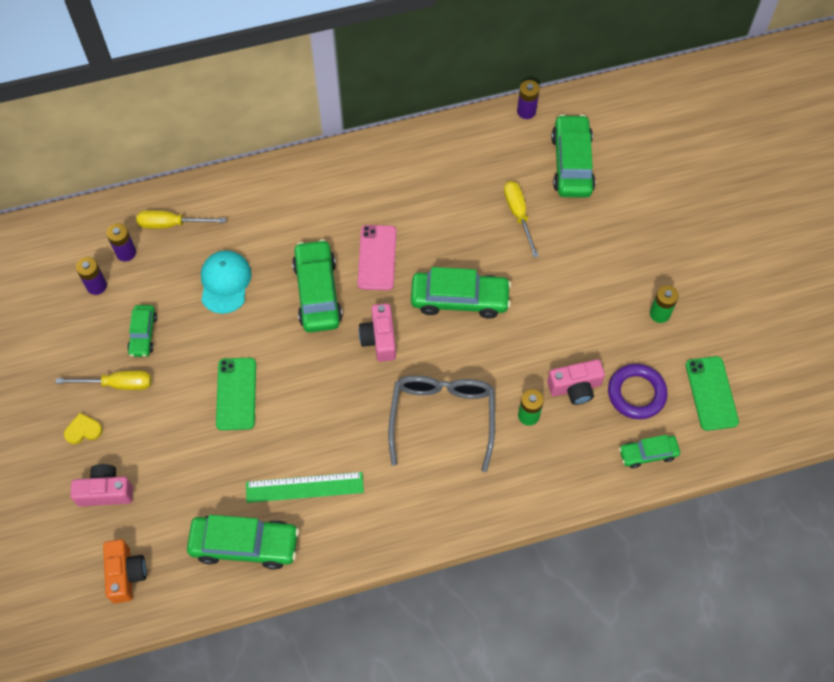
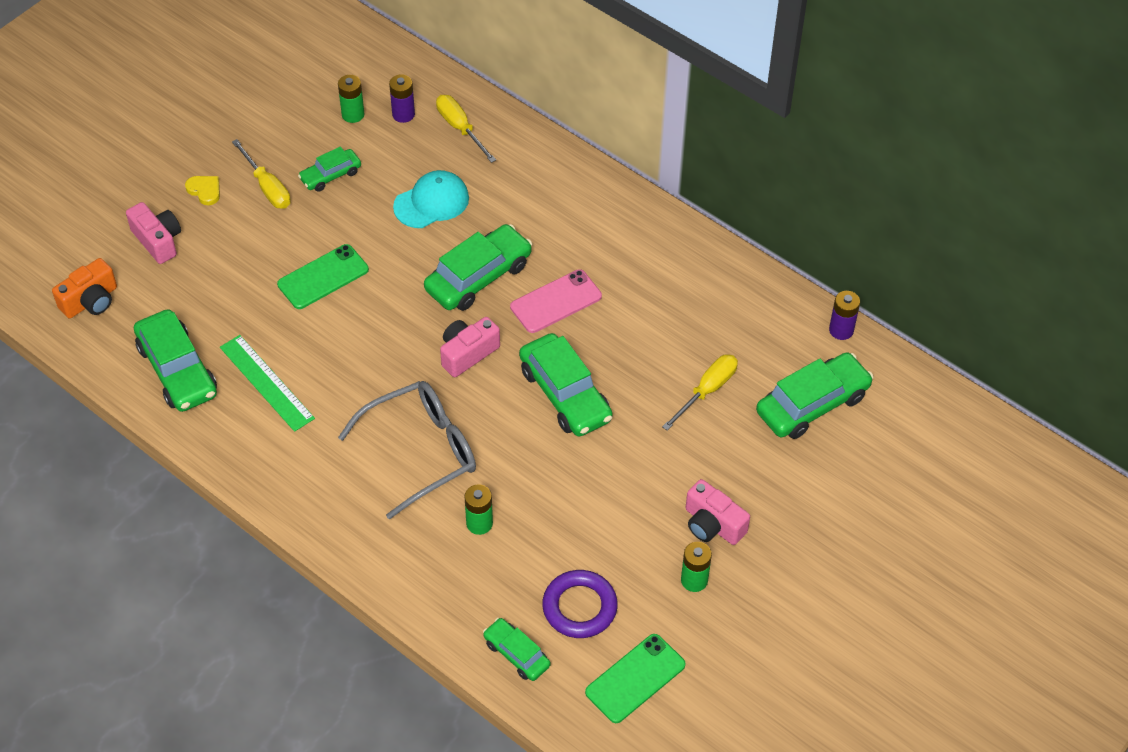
camera: 55 degrees right, 10 degrees down
purple battery [76,257,107,295] -> green battery [338,75,364,123]
pink camera [547,359,605,405] -> pink camera moved to [686,479,750,545]

